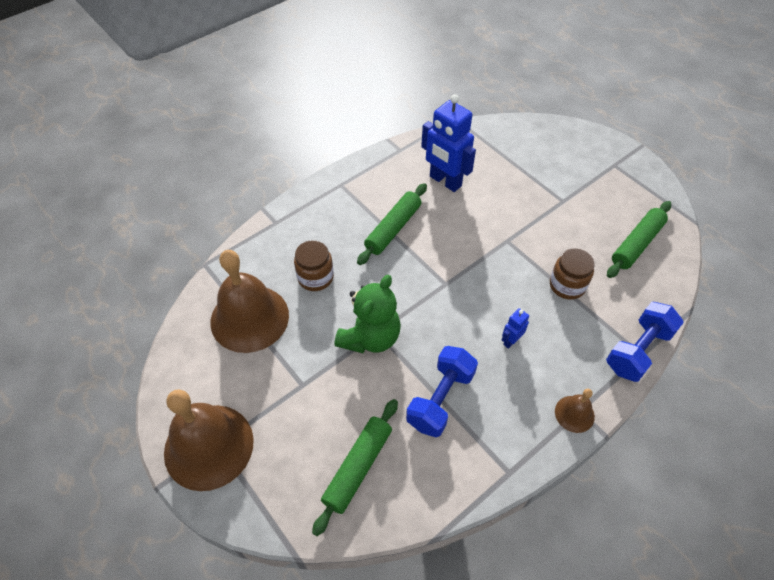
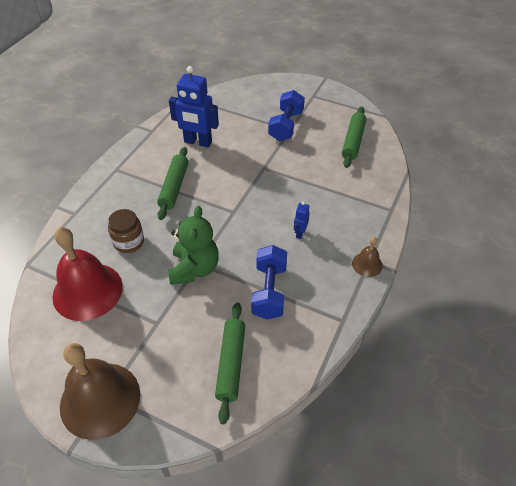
camera: 25 degrees left, 5 degrees down
brown bell [210,250,289,353] -> red bell [52,227,123,321]
brown jar [550,248,595,300] -> none
blue dumbbell [606,302,684,382] -> blue dumbbell moved to [268,90,305,141]

